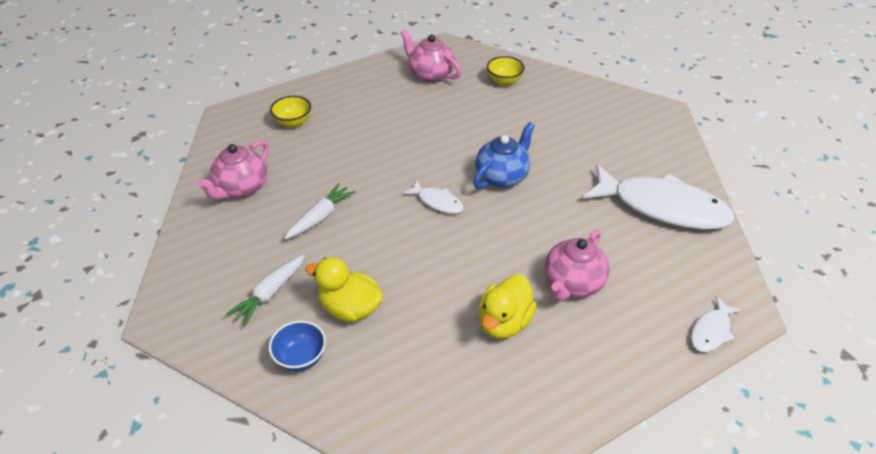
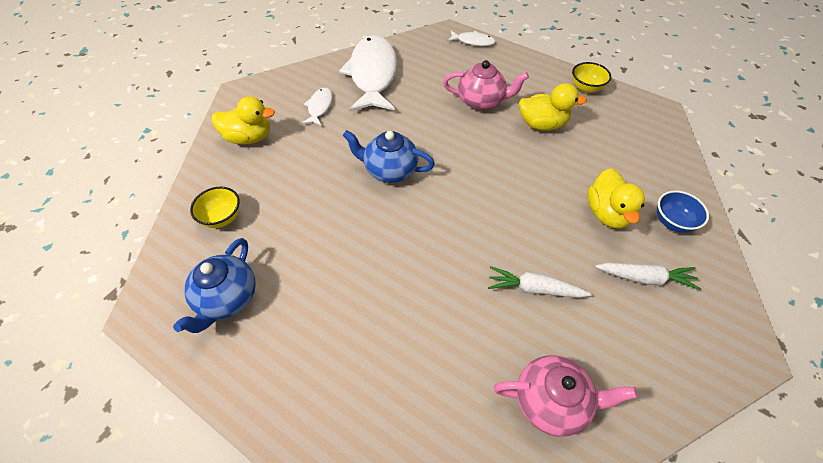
camera: 115 degrees left, 10 degrees up
yellow bowl [270,96,311,128] -> yellow bowl moved to [572,62,611,93]
pink teapot [400,29,462,83] -> blue teapot [173,238,256,333]
white fish [403,180,464,214] -> white fish moved to [302,88,333,126]
none -> yellow duck [212,96,275,144]

